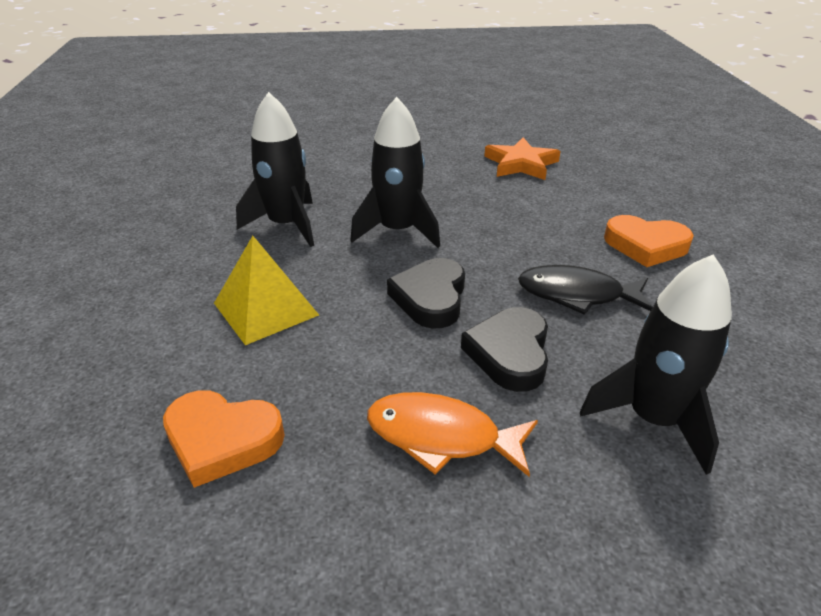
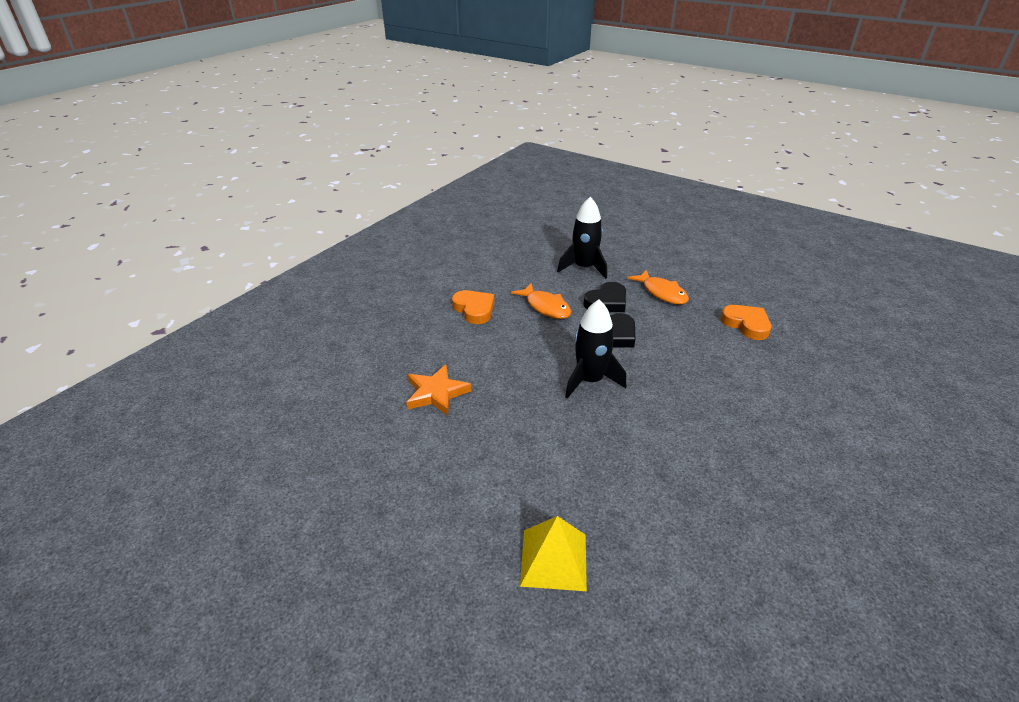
camera: 140 degrees left, 0 degrees up
yellow pyramid [214,236,319,345] -> yellow pyramid moved to [520,516,587,591]
black rocket [236,92,314,247] -> none
black fish [518,265,653,315] -> orange fish [511,283,571,319]

